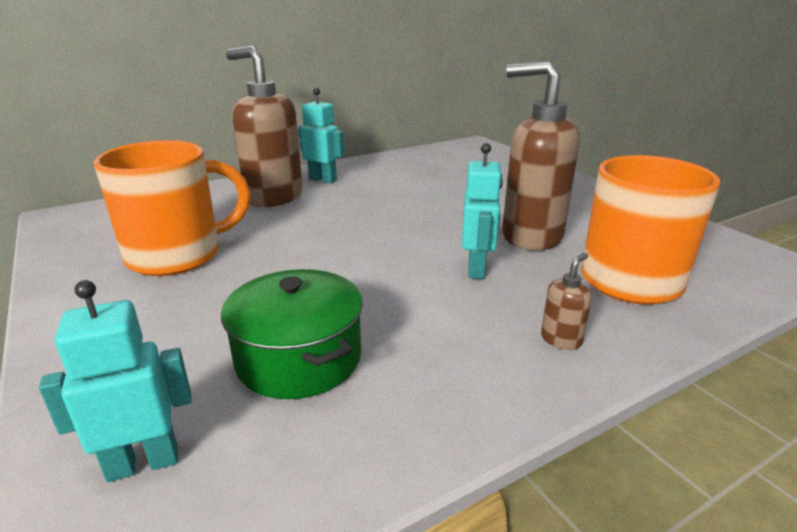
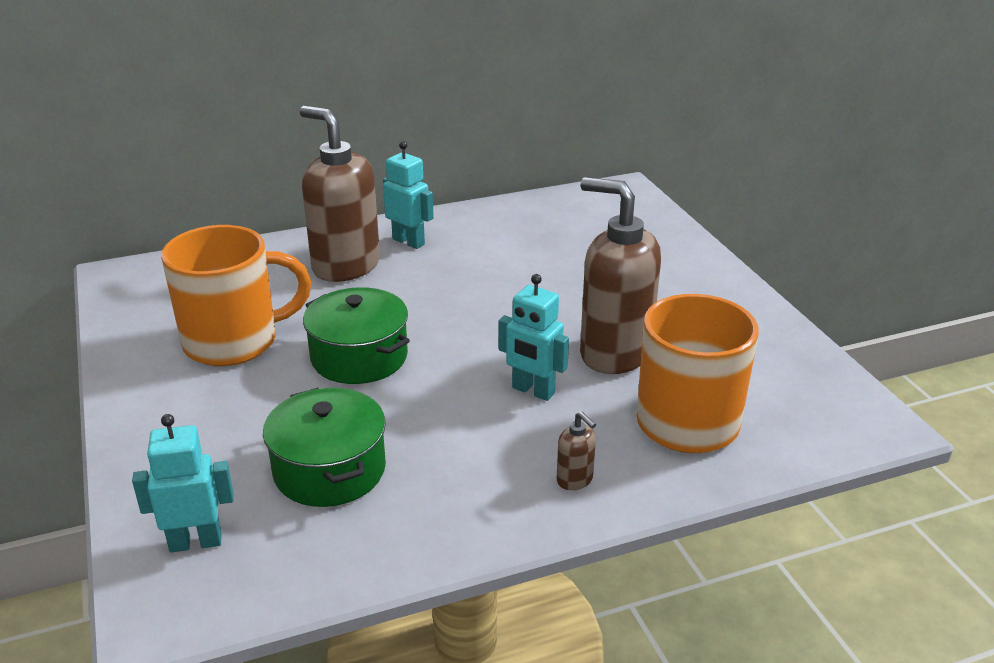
camera: 10 degrees right, 5 degrees up
turquoise robot [462,143,503,279] -> turquoise robot turned 105 degrees clockwise [499,274,569,401]
brown soap dispenser [541,253,592,350] -> brown soap dispenser turned 90 degrees clockwise [557,412,596,490]
none -> green pot [303,287,410,384]

